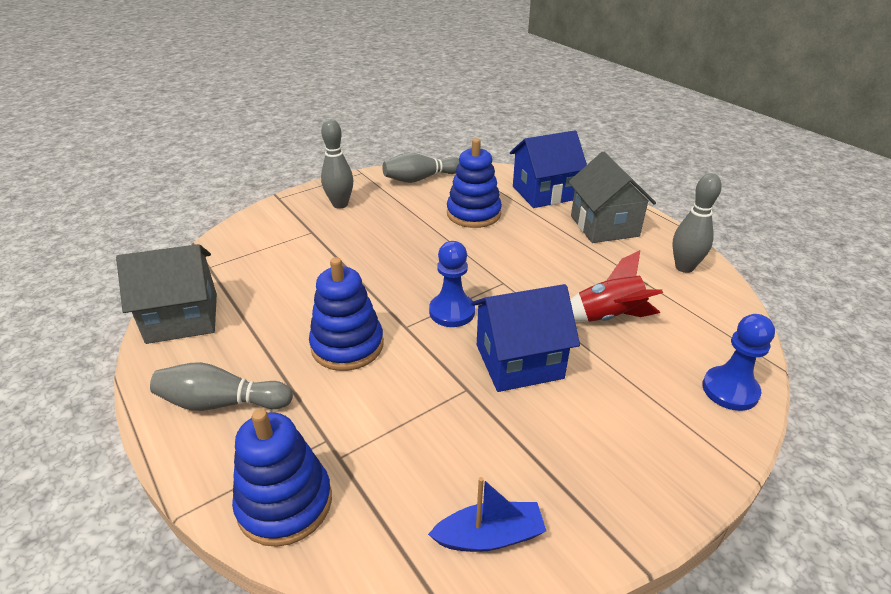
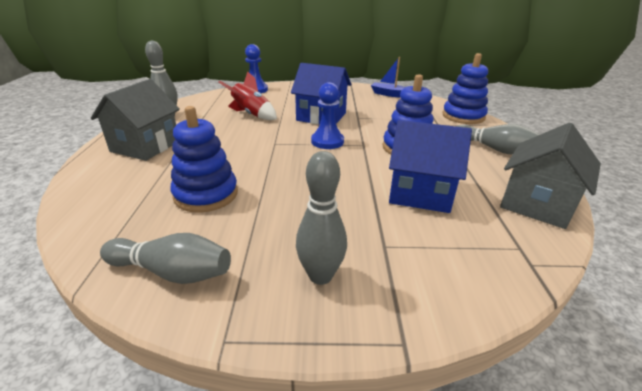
camera: 145 degrees left, 5 degrees down
grey house [116,244,217,344] -> grey house turned 75 degrees counterclockwise [500,123,601,229]
blue house [510,130,587,208] -> blue house moved to [389,120,472,213]

